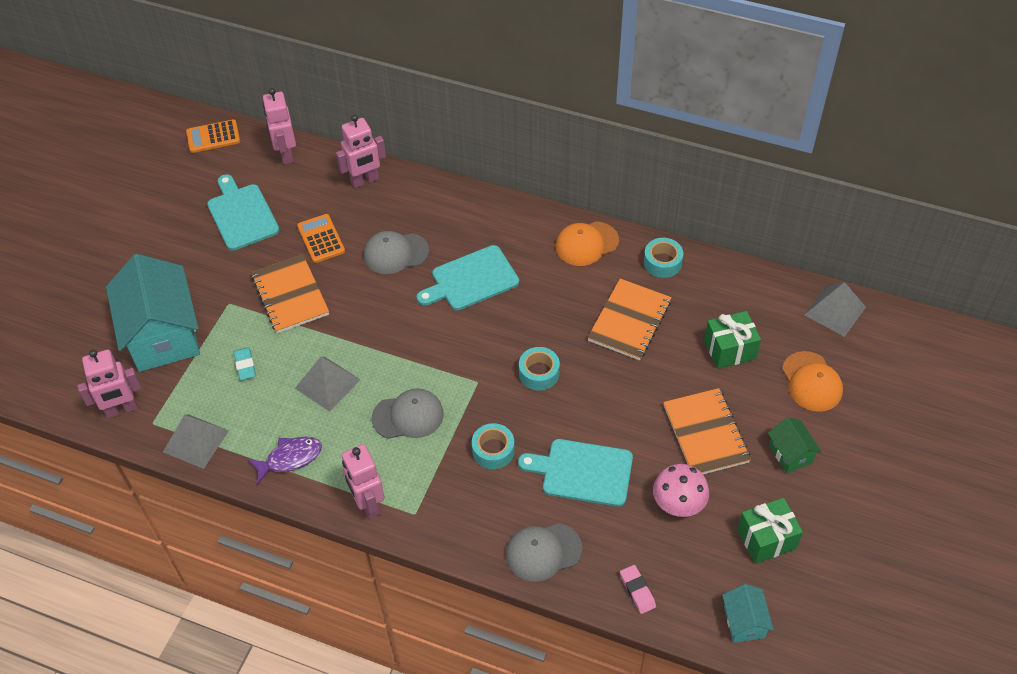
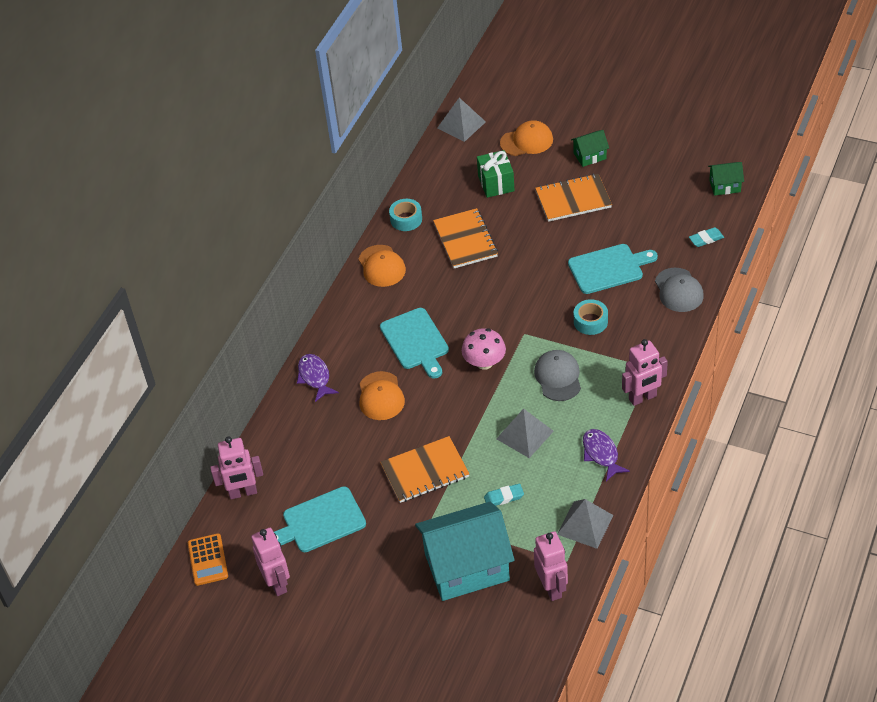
camera: 85 degrees left, 5 degrees down
orange calculator [297,214,345,263] -> none
pink robot [336,115,386,188] -> pink robot moved to [251,528,290,596]
grey cap [364,231,429,274] -> orange cap [360,371,405,420]
turquoise cutting board [518,439,633,507] -> turquoise cutting board turned 120 degrees counterclockwise [568,244,658,294]
turquoise tape [519,347,560,390] -> none
orange notebook [587,278,672,360] -> orange notebook turned 45 degrees clockwise [433,208,498,268]
pink eraser [620,565,656,614] -> turquoise eraser [689,227,724,247]
pink mushroom [653,464,709,517] -> pink mushroom moved to [462,328,506,370]
turquoise house [722,584,774,643] -> green house [708,162,744,196]
green gift [737,498,803,564] -> none
none -> purple fish [297,354,339,402]

